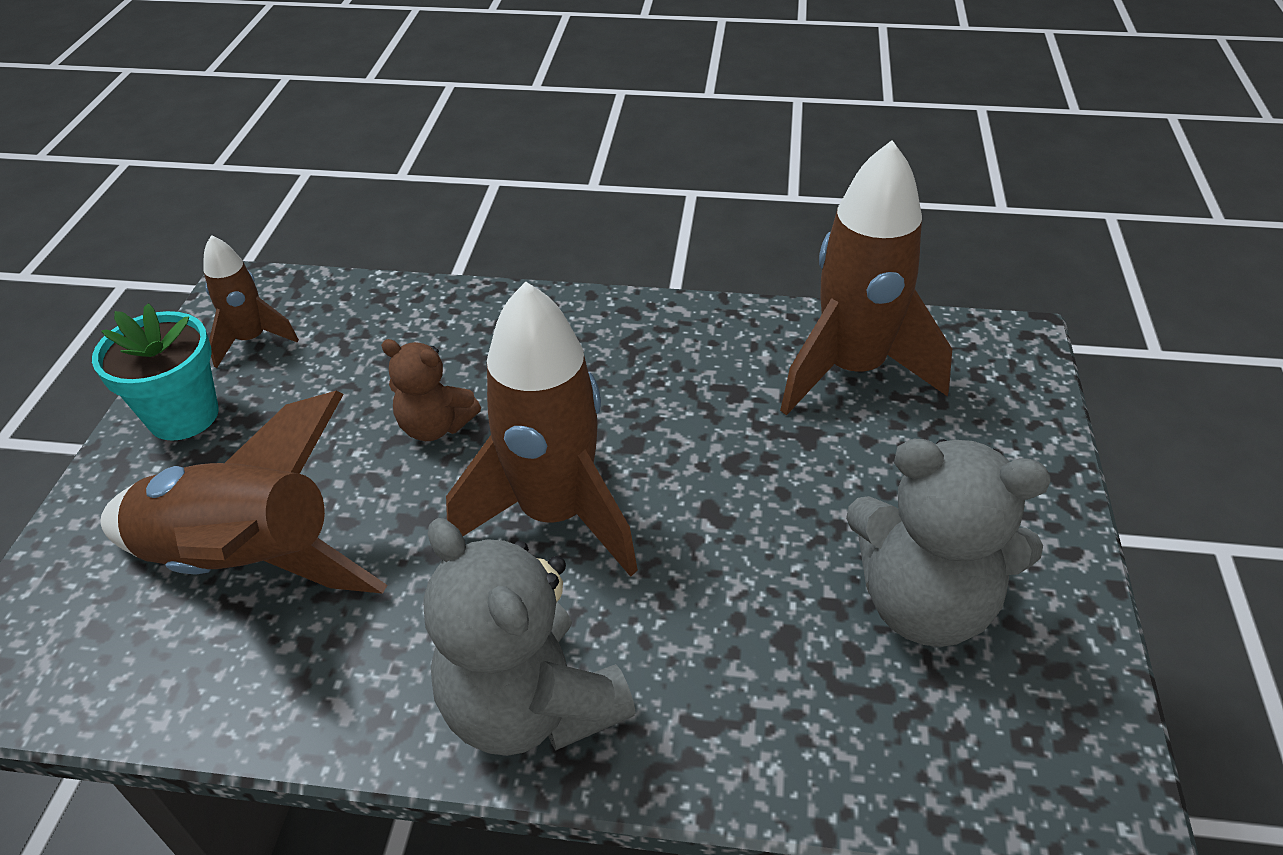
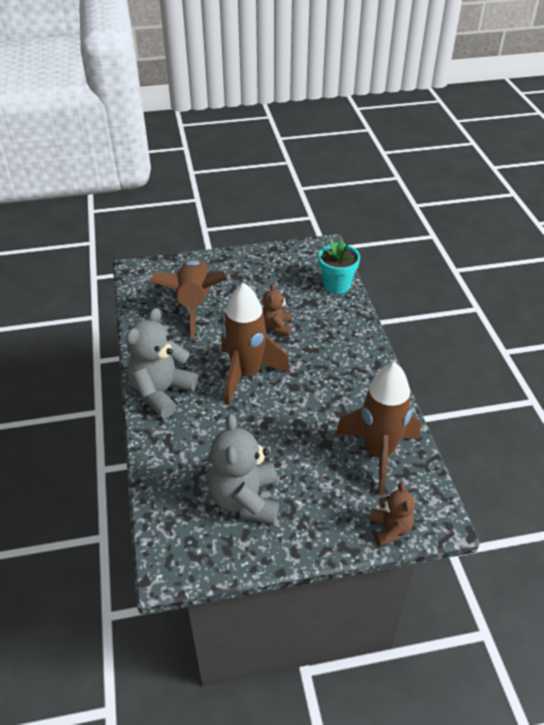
camera: 70 degrees right, 0 degrees up
turquoise flower pot [92,303,219,441] -> turquoise flower pot moved to [318,239,360,294]
brown rocket [203,235,299,368] -> none
none -> brown teddy bear [371,482,415,546]

